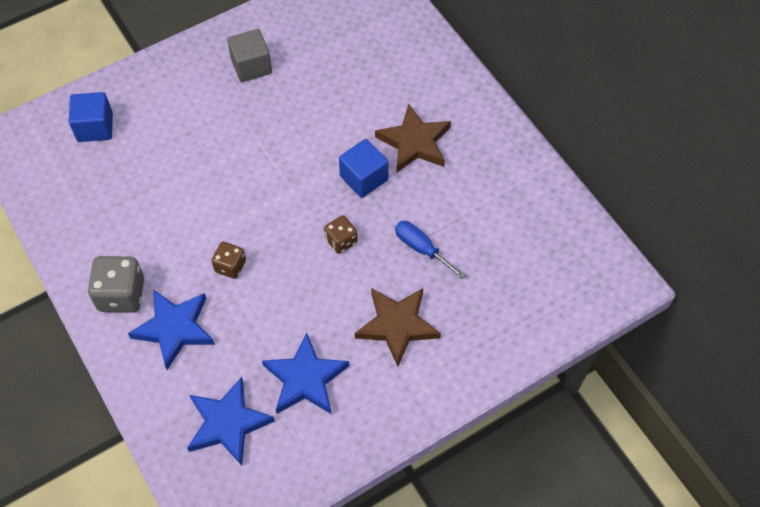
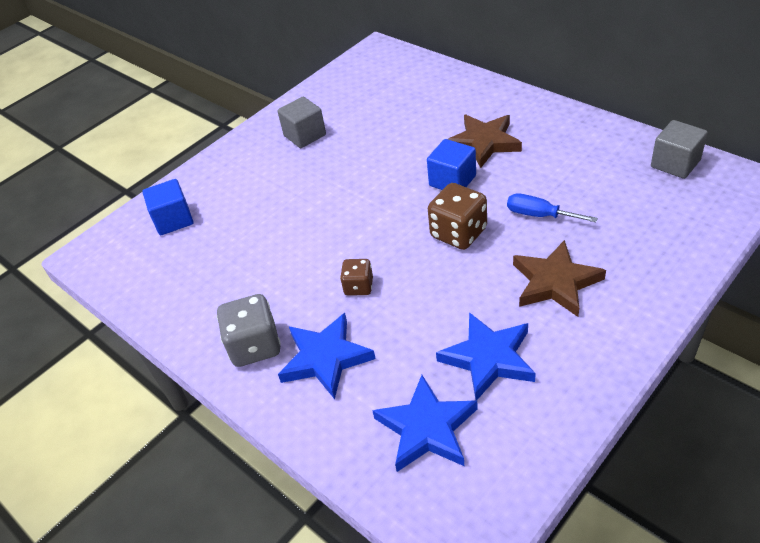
camera: 10 degrees left, 15 degrees down
brown dice [324,215,358,254] -> brown dice [428,183,487,250], size x1.68
none -> grey cube [651,120,708,179]

